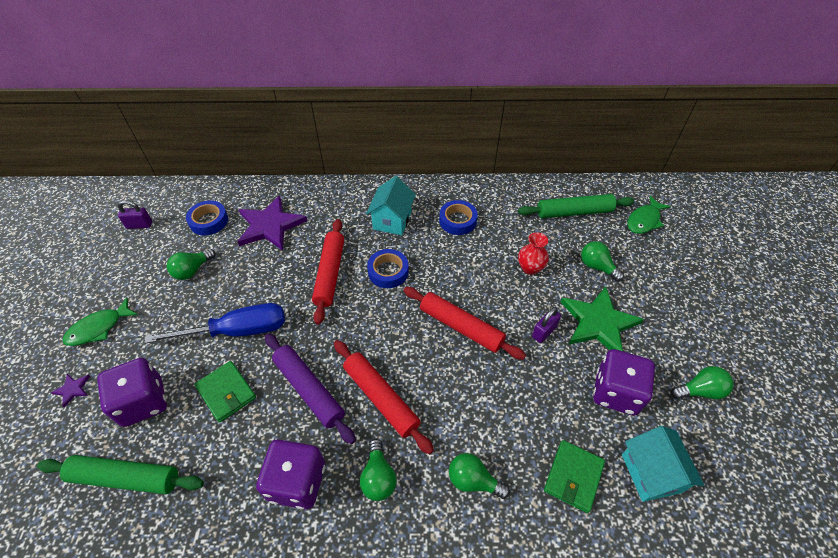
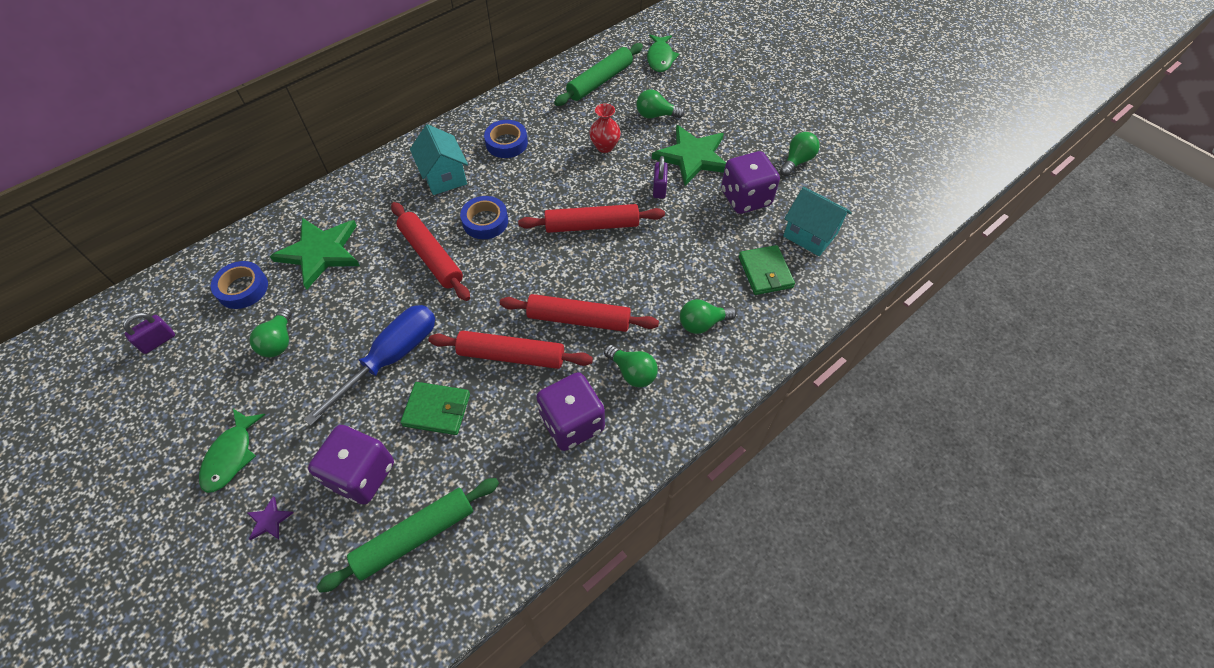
camera: 40 degrees left, 5 degrees up
purple star [237,195,307,251] -> green star [270,218,360,289]
purple rolling pin [265,333,356,444] -> red rolling pin [429,331,593,369]

